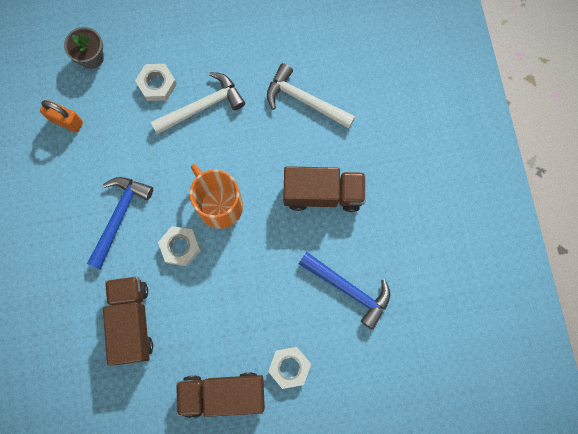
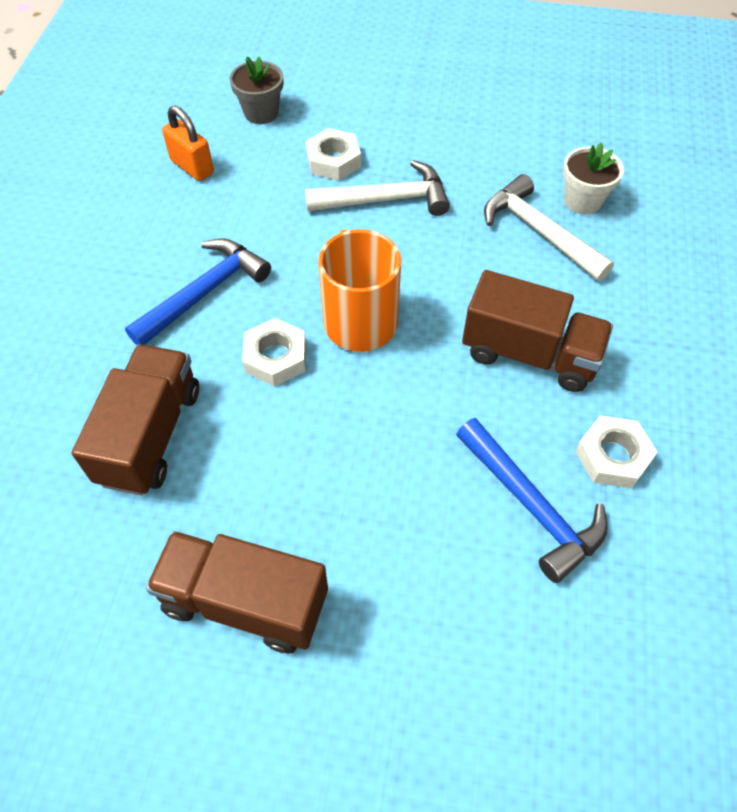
camera: 20 degrees right, 20 degrees down
white nut [268,347,311,389] -> white nut moved to [575,416,657,489]
none -> white flower pot [563,142,624,215]

